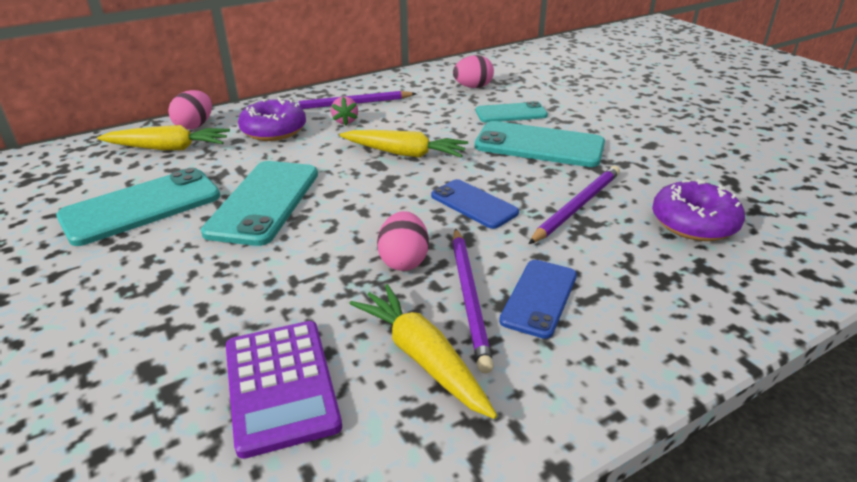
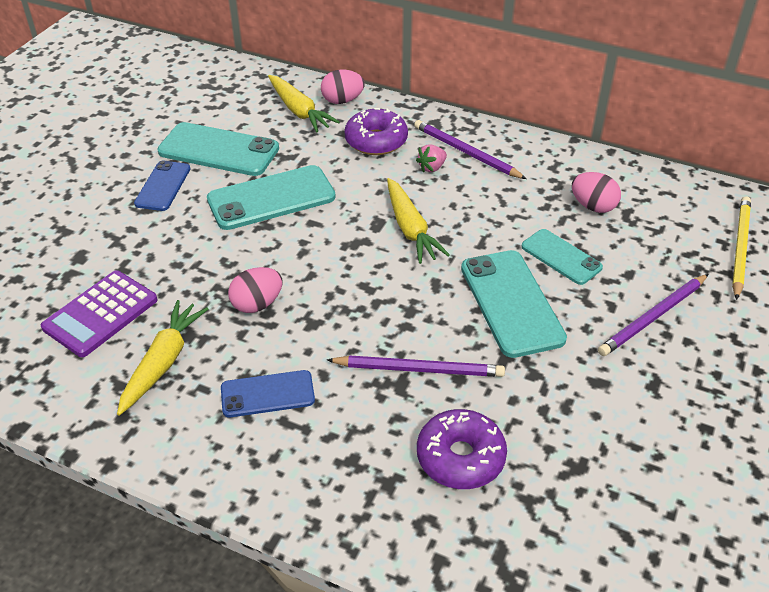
camera: 55 degrees right, 10 degrees up
blue phone [431,179,519,229] -> blue phone moved to [134,161,190,211]
purple pencil [452,228,494,373] -> purple pencil moved to [598,274,708,356]
none -> yellow pencil [732,196,751,300]

